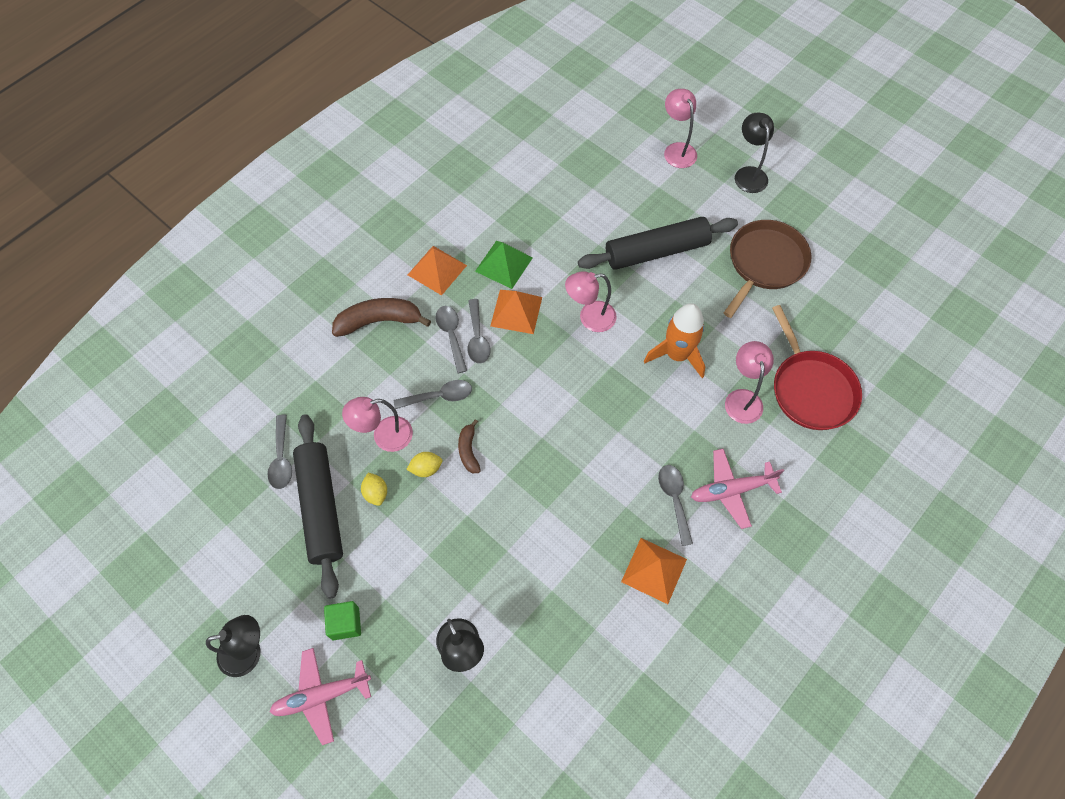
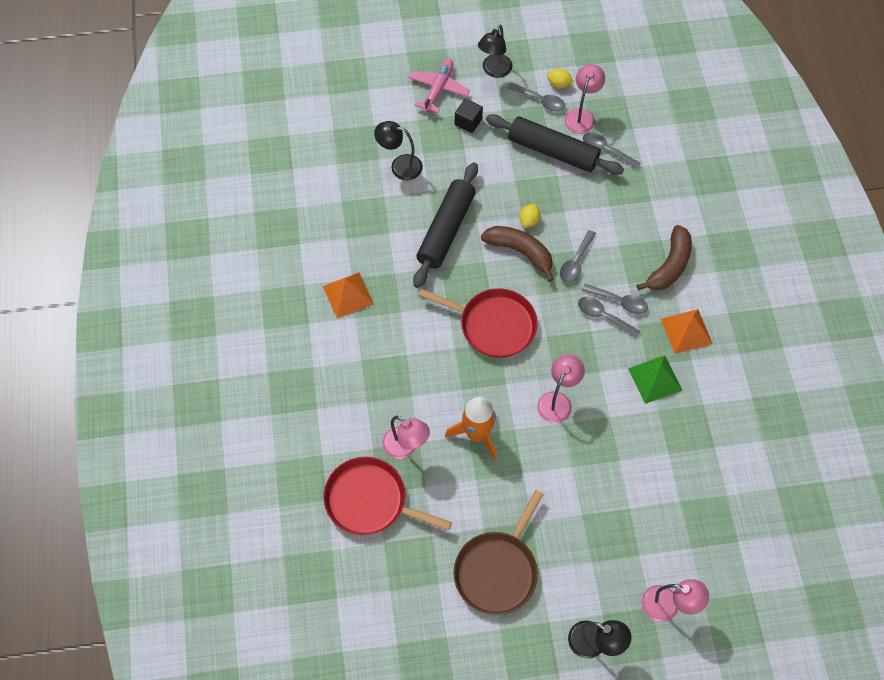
camera: 130 degrees right, 0 degrees up
green cube [324,601,361,640] -> black cube [455,99,483,133]
pink lamp [342,397,413,452] -> pink lamp moved to [565,64,605,134]
yellow lemon [361,473,387,506] -> yellow lemon moved to [547,68,574,88]
brown banana [458,419,481,473] -> brown banana [481,226,554,282], size x1.81
orange pyramid [490,290,542,334] -> none
black rolling pin [578,217,738,270] -> black rolling pin moved to [413,162,478,288]
grey spoon [658,465,693,546] -> grey spoon moved to [507,83,566,112]
pink plane [691,449,784,529] -> none
brown pan [724,220,811,318] -> brown pan turned 45 degrees clockwise [454,490,543,615]
none -> red pan [418,288,538,358]

